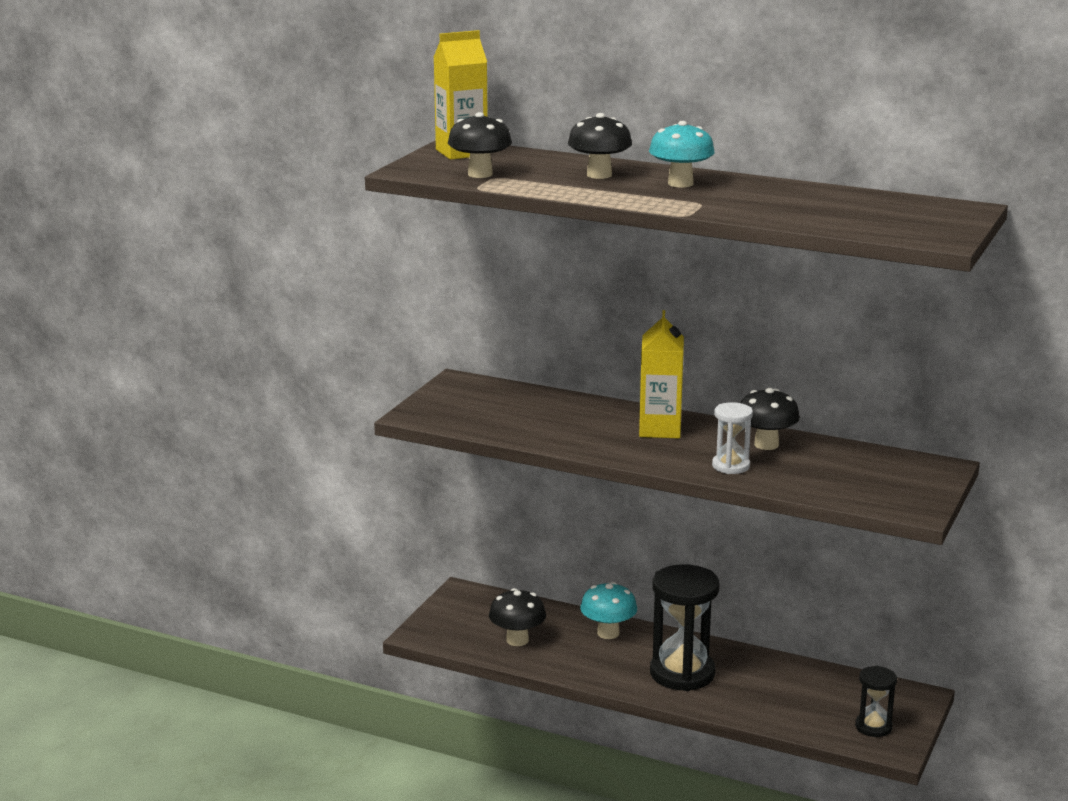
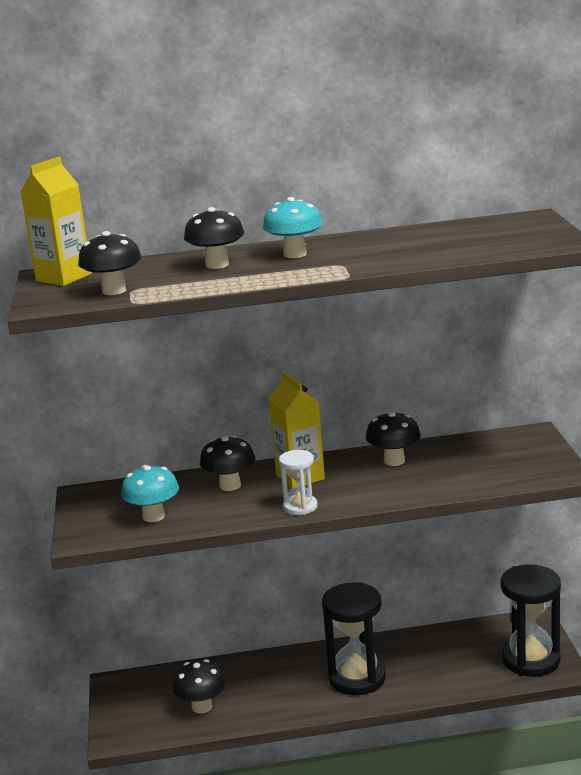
camera: 30 degrees left, 0 degrees up
turquoise mushroom [580,582,637,639] -> turquoise mushroom moved to [121,465,179,522]
white hourglass [712,402,753,474] -> white hourglass moved to [279,450,318,515]
black hourglass [855,666,897,737] -> black hourglass [501,564,561,677], size x1.87
none -> black mushroom [200,435,255,491]

